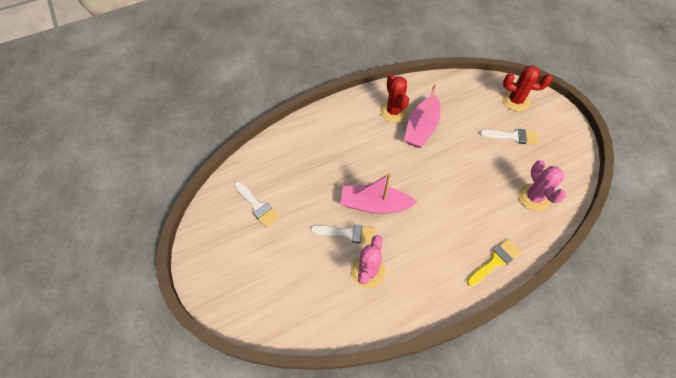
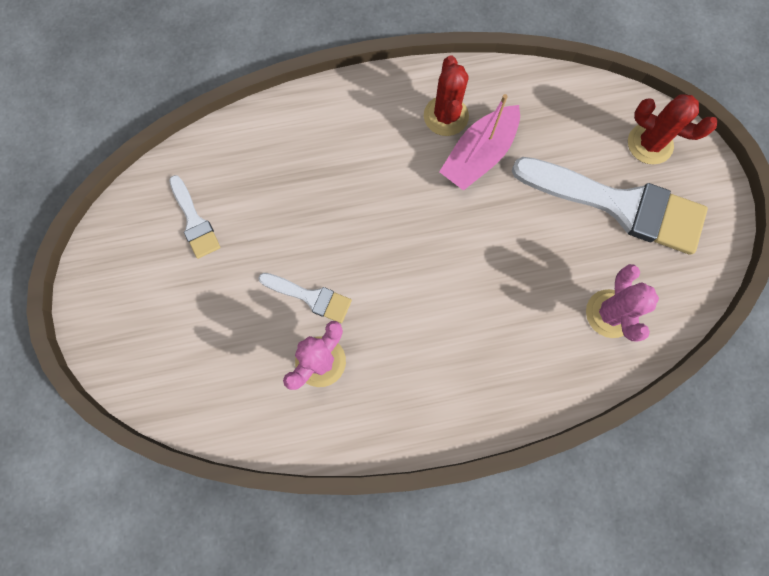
camera: 15 degrees right, 15 degrees up
pink boat [341,173,417,214] -> none
yellow brush [467,239,521,286] -> none
white brush [480,129,538,145] -> white brush [512,157,708,255], size x2.09

